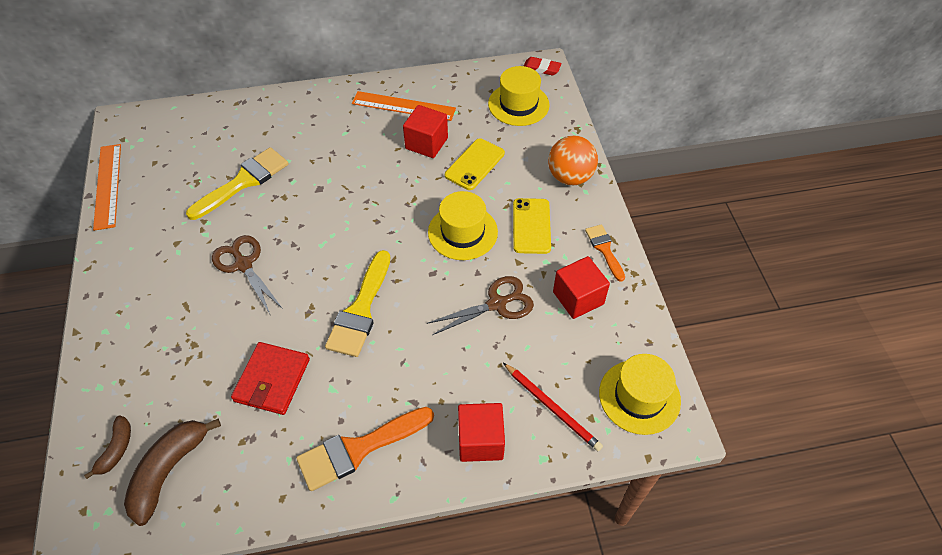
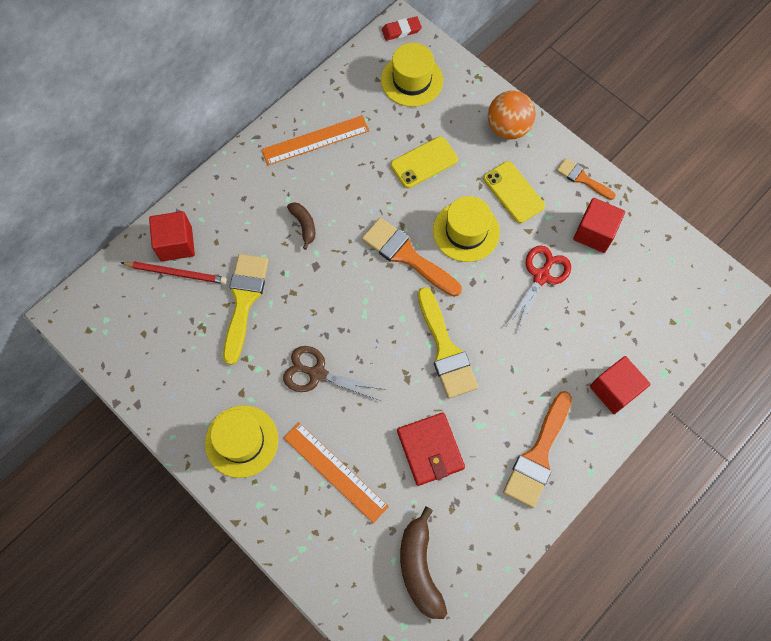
camera: 35 degrees left, 15 degrees up
brown banana [84,416,131,479] -> brown banana moved to [287,202,315,250]
orange ruler [93,144,121,231] -> orange ruler moved to [284,422,389,523]
red cube [403,105,448,158] -> red cube moved to [149,211,195,261]
brown scissors [427,276,534,335] -> red scissors [506,245,571,334]
yellow phone [445,138,505,190] -> yellow phone turned 60 degrees clockwise [391,136,458,188]
red pencil [503,363,603,451] -> red pencil moved to [121,261,227,284]
yellow hat [599,354,681,435] -> yellow hat moved to [205,405,278,478]
none -> orange brush [362,217,462,297]

